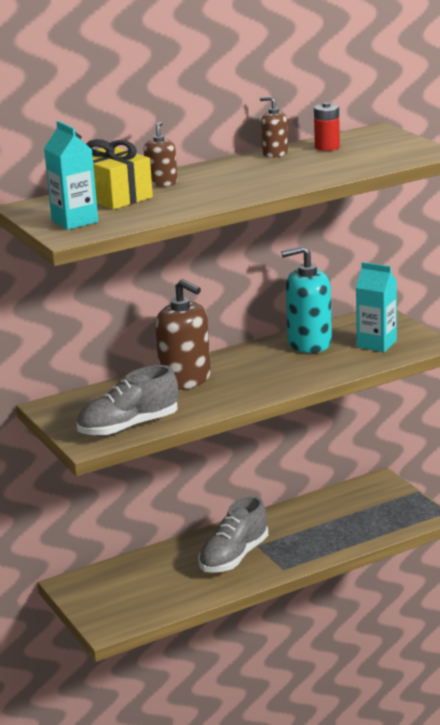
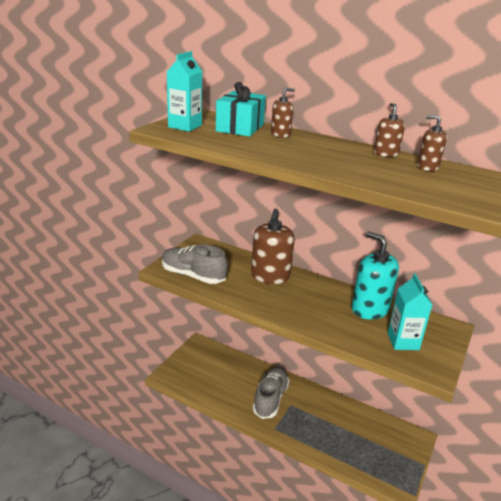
camera: 55 degrees right, 5 degrees up
yellow gift [86,139,153,210] -> turquoise gift [216,82,266,137]
grey shoe [198,496,268,573] -> grey shoe turned 105 degrees clockwise [253,367,289,419]
red battery [314,102,340,151] -> brown soap dispenser [417,115,447,171]

